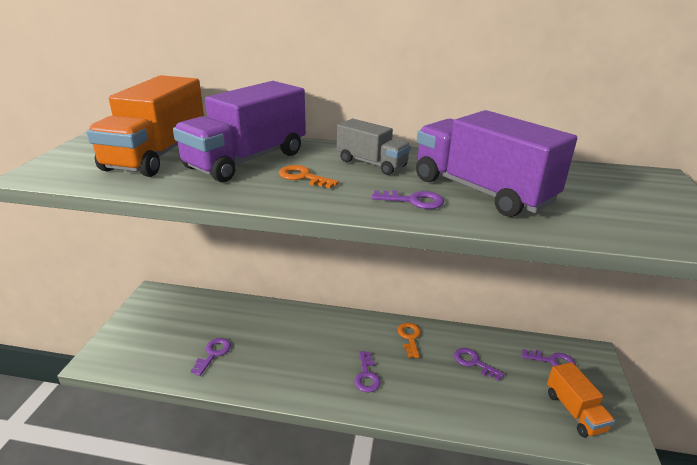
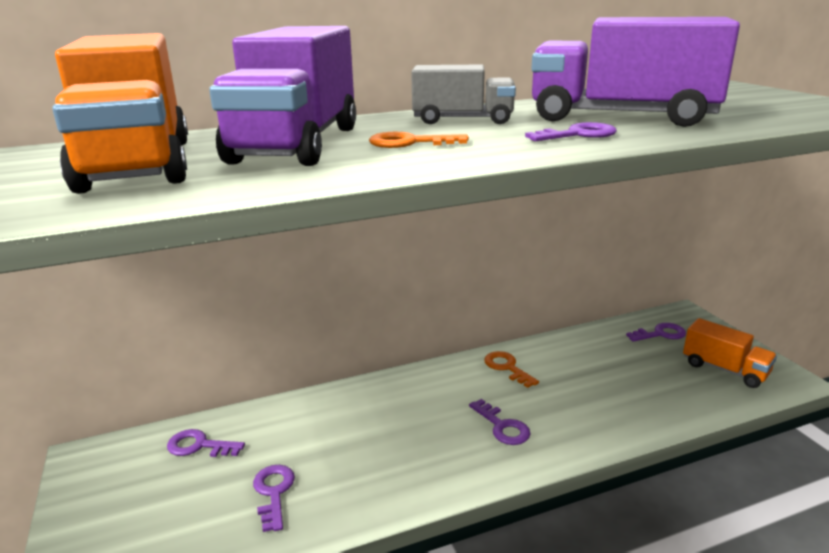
camera: 30 degrees left, 5 degrees down
purple key [454,348,505,381] -> purple key moved to [167,429,245,457]

